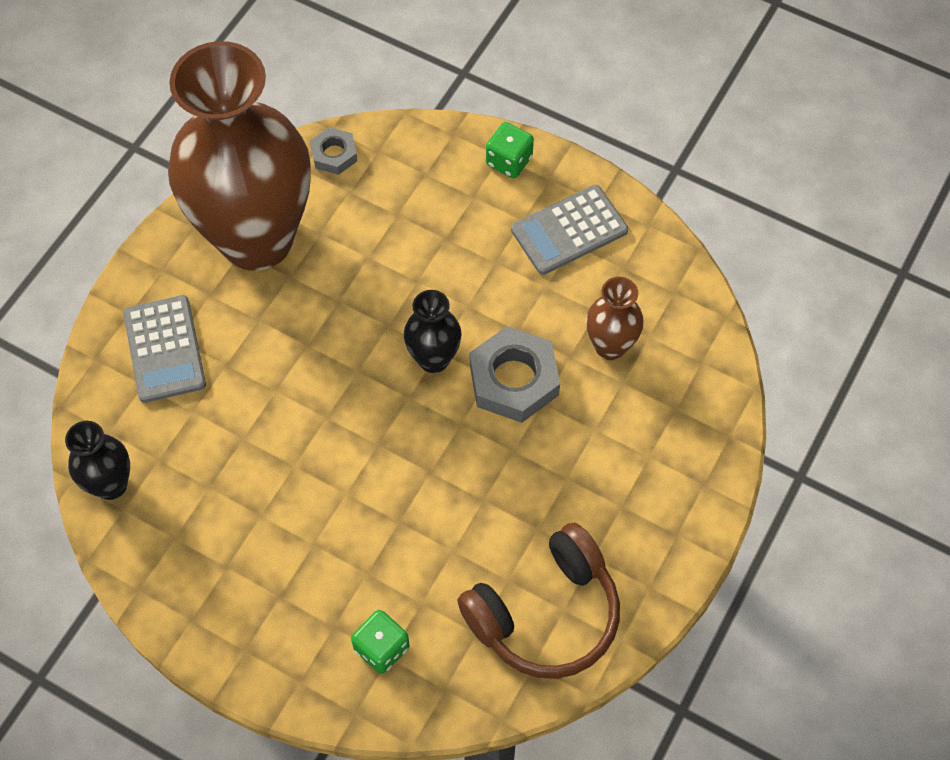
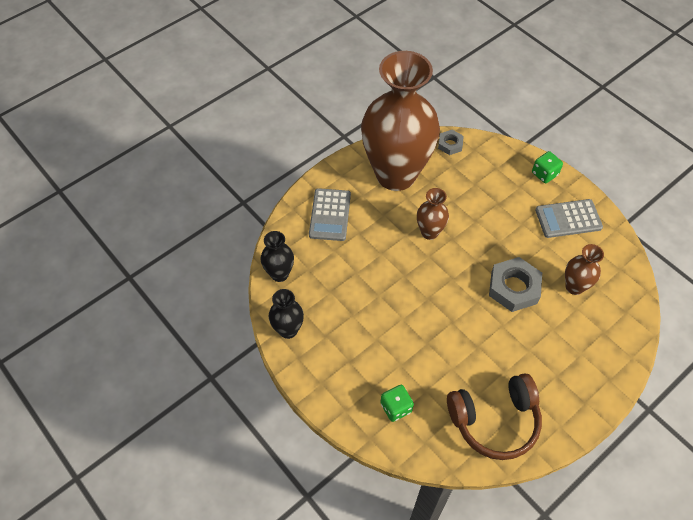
camera: 20 degrees right, 5 degrees down
black vase [404,290,461,373] -> black vase moved to [269,289,304,339]
none -> brown vase [417,188,449,240]

